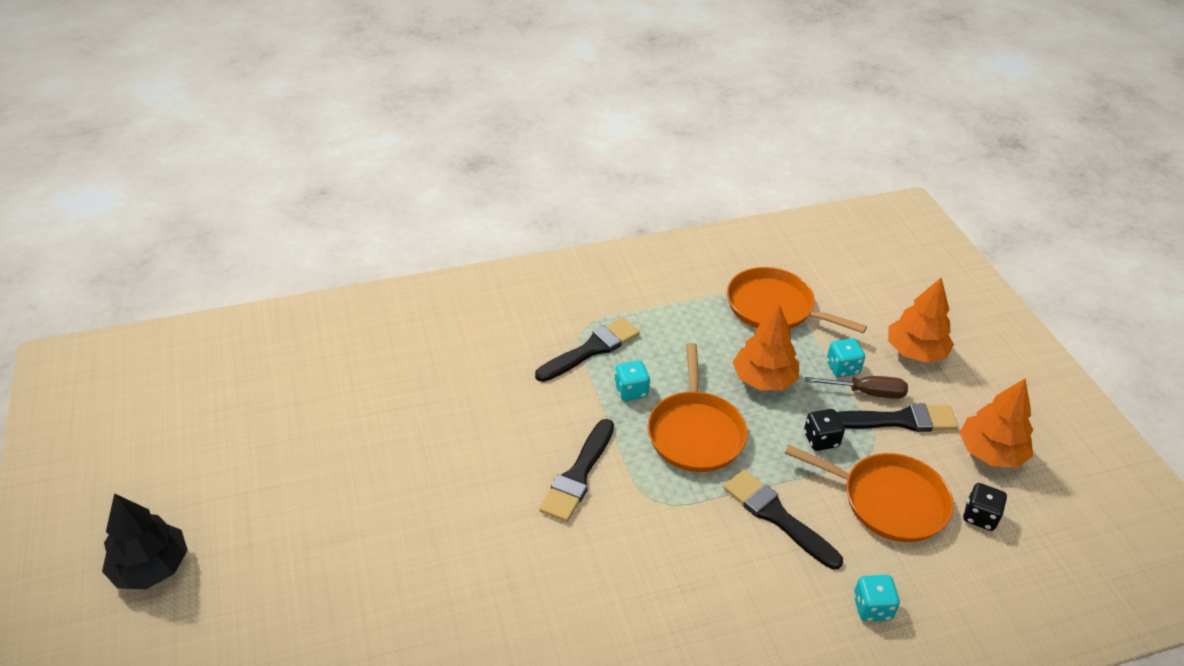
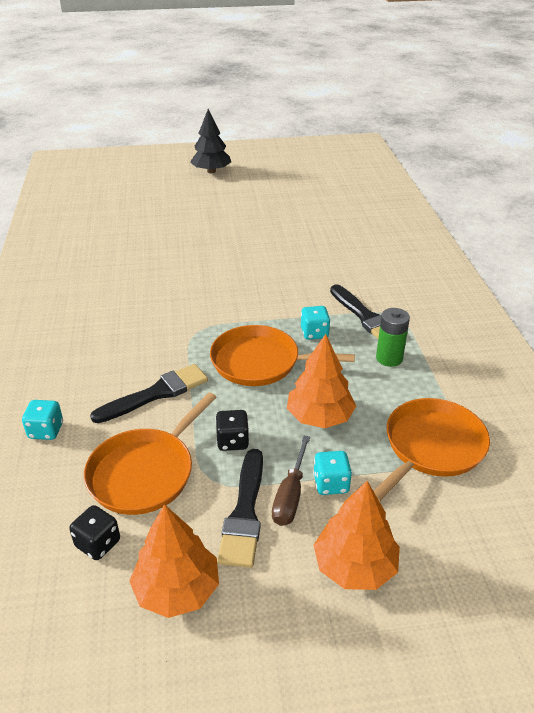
camera: 100 degrees right, 5 degrees down
black brush [539,419,614,522] -> none
none -> green battery [376,308,410,367]

